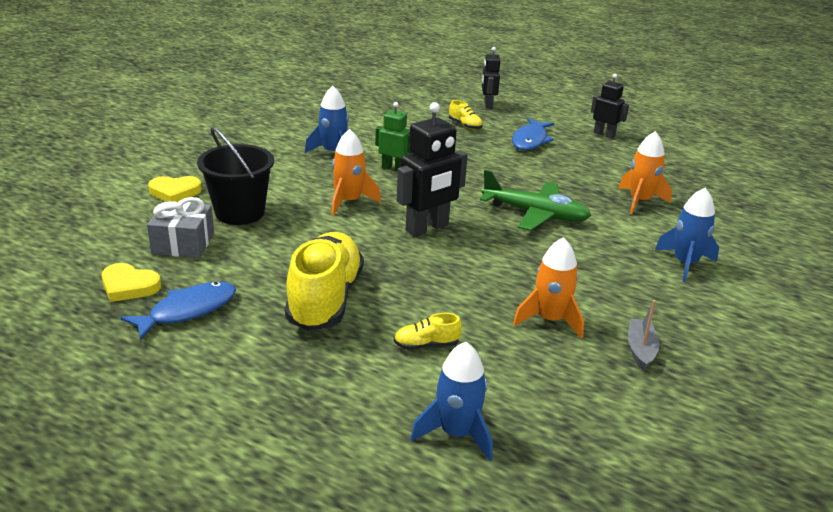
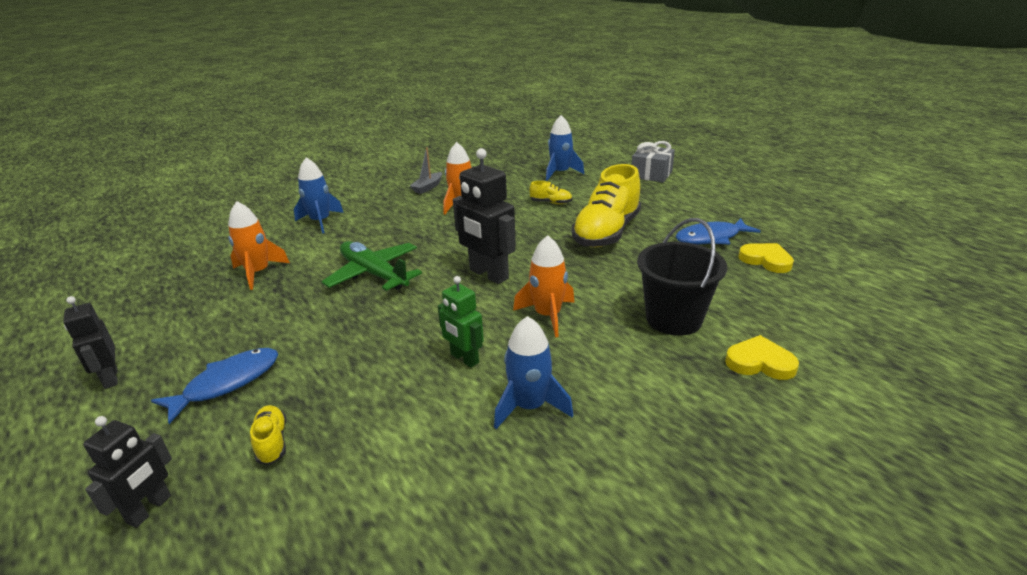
camera: 155 degrees left, 0 degrees up
grey gift [147,197,214,258] -> grey gift moved to [631,141,675,183]
black robot [397,102,468,237] -> black robot turned 120 degrees counterclockwise [453,148,516,284]

